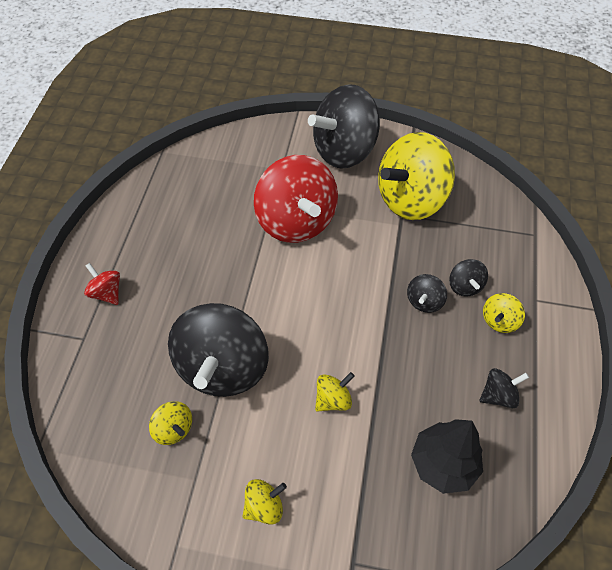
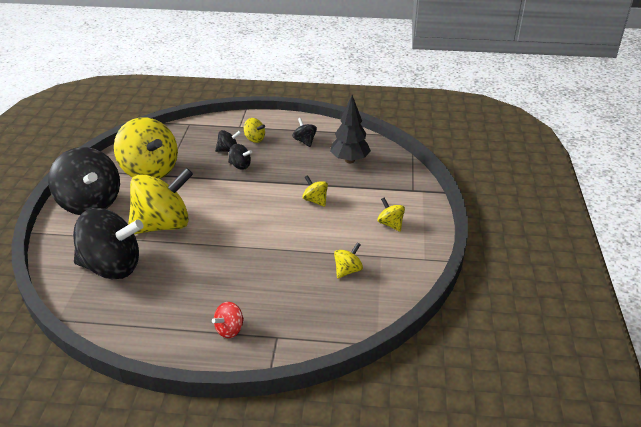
camera: 95 degrees left, 20 degrees down
black spinning top [168,303,269,397] -> black spinning top moved to [73,208,144,279]
red spinning top [254,155,338,243] -> yellow spinning top [128,168,193,234]

